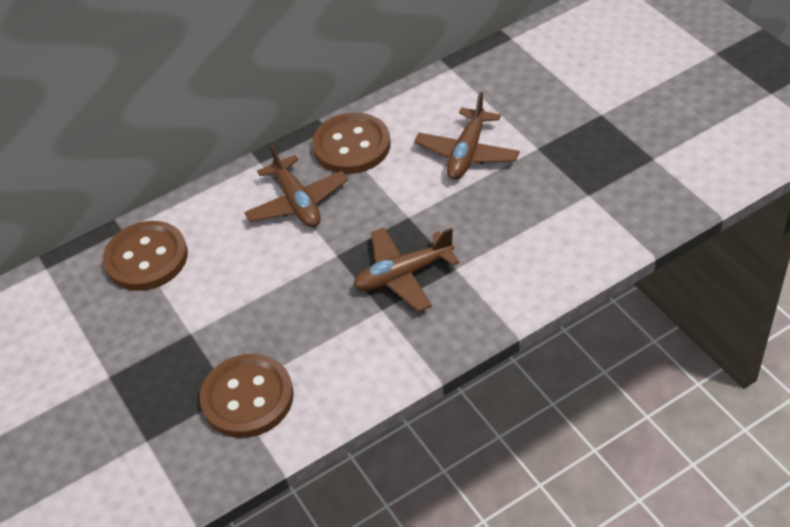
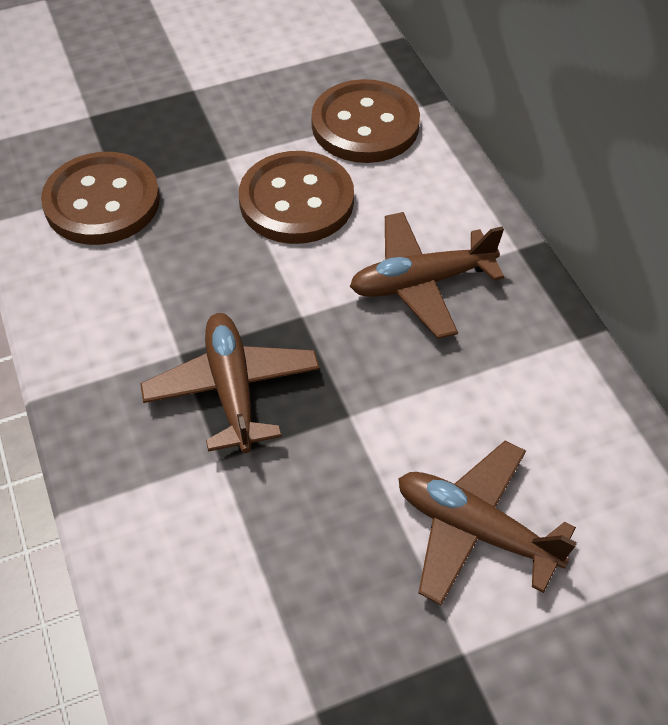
camera: 95 degrees right, 5 degrees up
brown button [312,112,390,174] -> brown button moved to [239,151,354,244]

